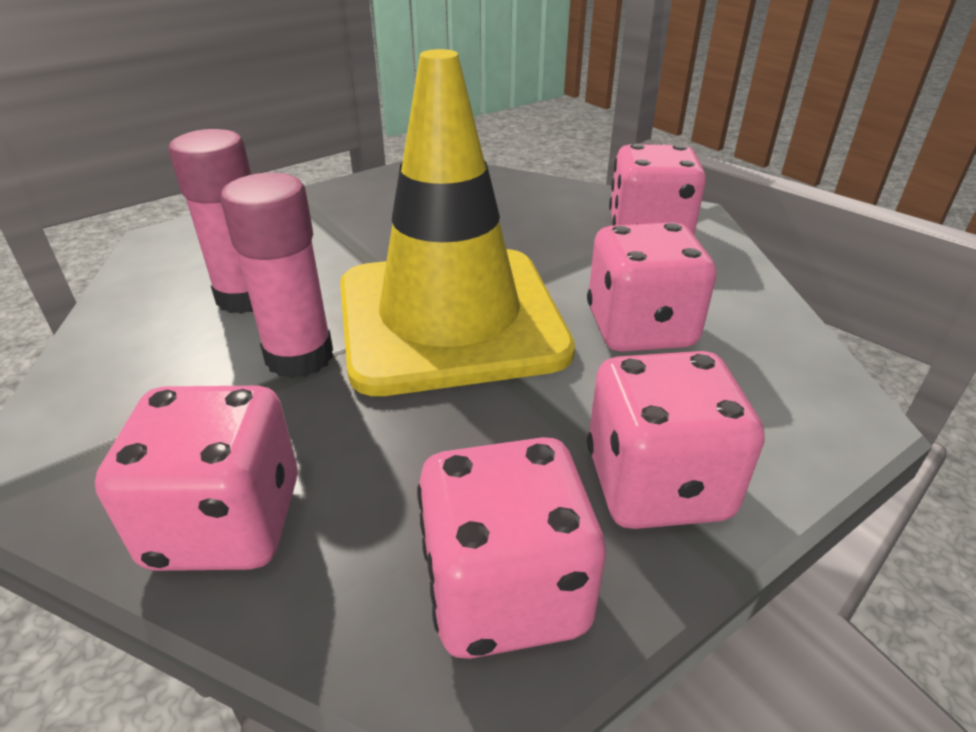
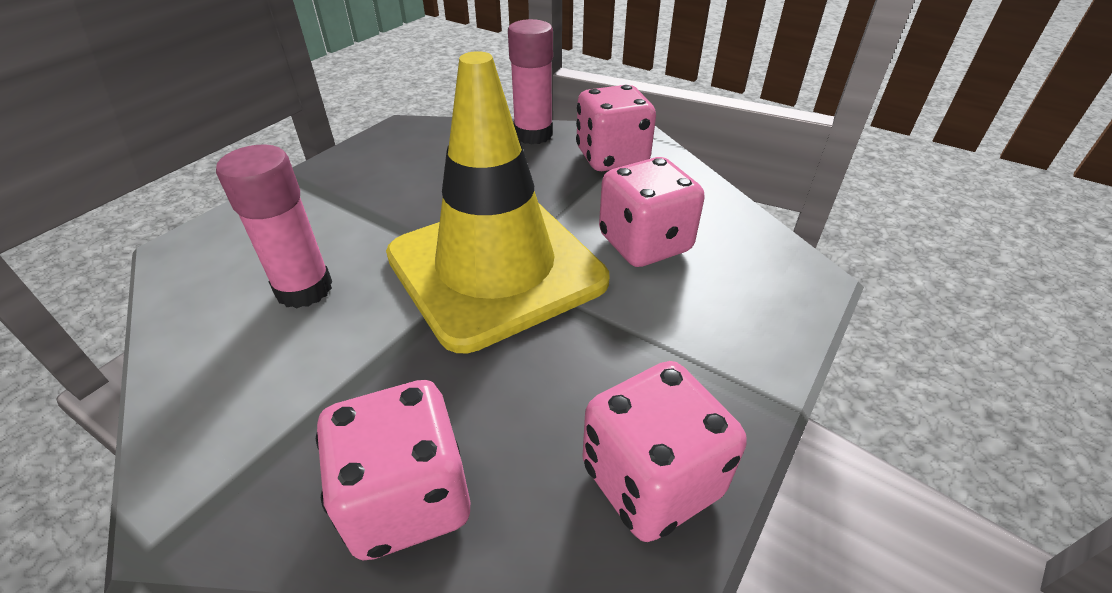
camera: 20 degrees left, 5 degrees up
pink glue stick [220,173,333,378] -> pink glue stick moved to [508,19,553,145]
pink dice [587,351,764,529] -> none

